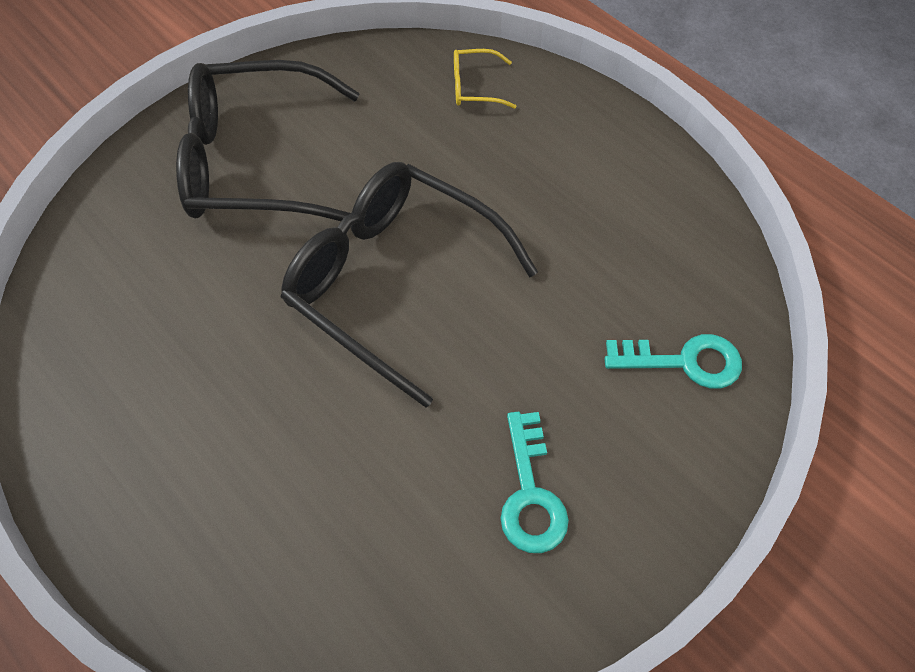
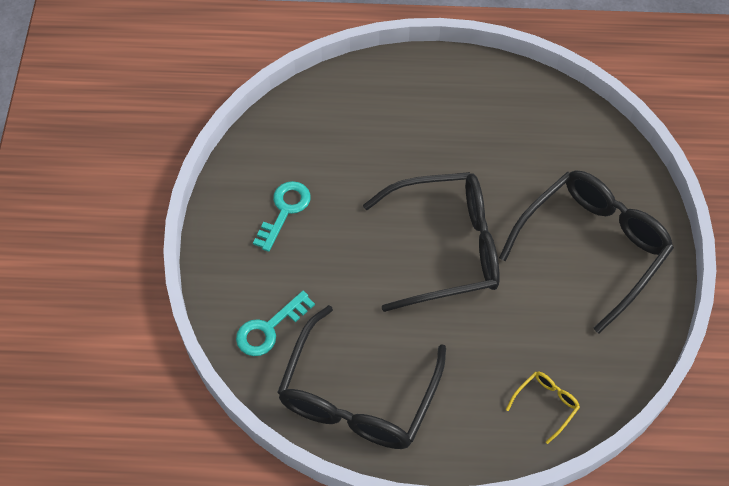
camera: 135 degrees right, 0 degrees up
turquoise key [500,412,569,553] -> turquoise key turned 75 degrees clockwise [253,181,311,252]
none -> black glasses [277,305,446,449]

